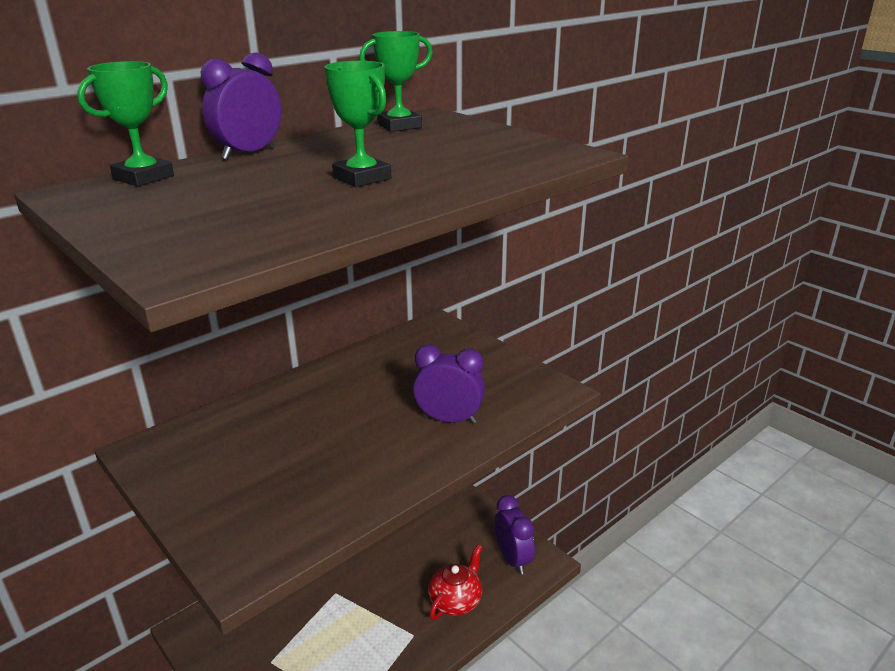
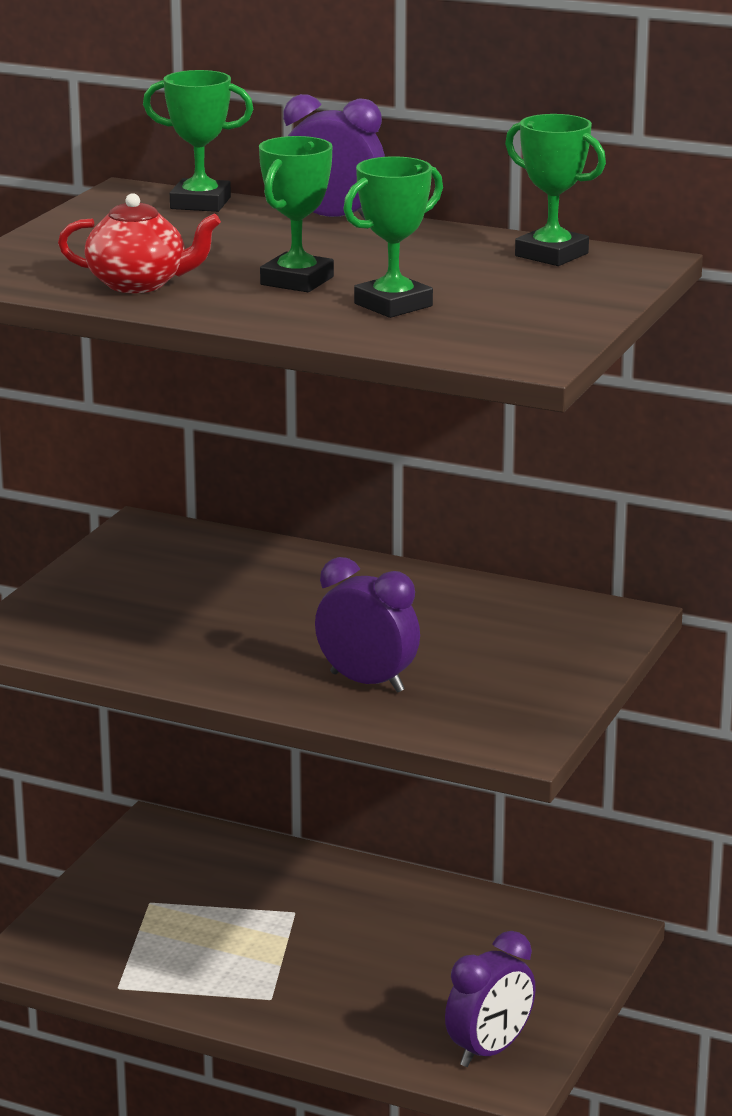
camera: 65 degrees right, 5 degrees down
purple clock [413,344,485,424] -> purple clock turned 45 degrees counterclockwise [315,557,420,693]
red teapot [428,545,482,620] -> red teapot moved to [58,193,221,293]
none -> green trophy [343,156,443,318]

